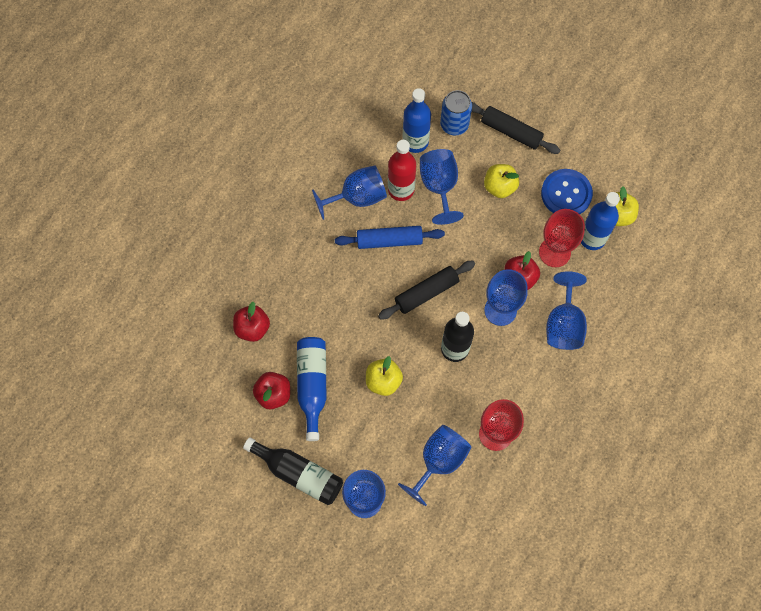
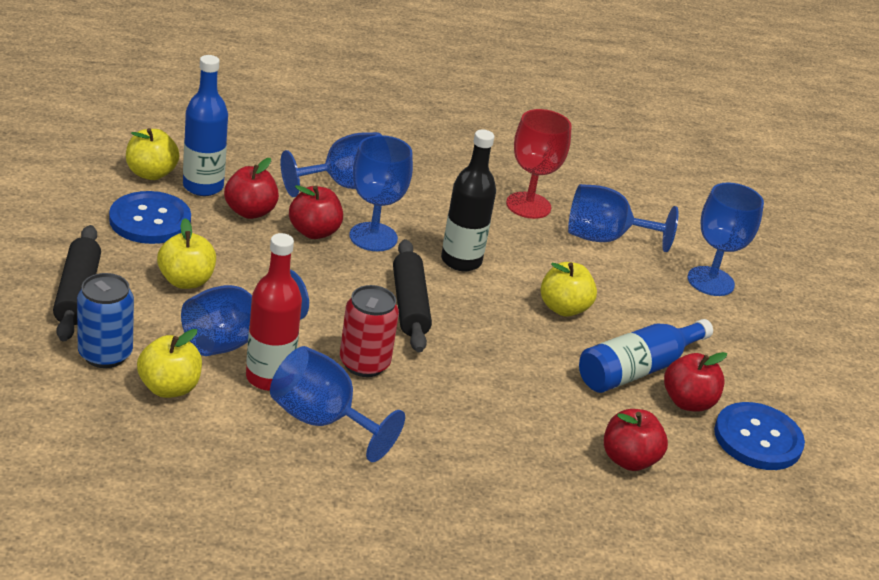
camera: 130 degrees left, 35 degrees down
black bottle [243,437,343,505] -> none
blue rolling pin [335,226,445,249] -> red can [340,285,399,377]
black rolling pin [378,261,475,320] -> black rolling pin turned 60 degrees clockwise [393,239,432,353]
blue bottle [402,88,431,153] -> yellow apple [137,329,202,398]
red goblet [539,209,585,267] -> red apple [224,158,279,219]
none -> blue button [714,402,805,470]

